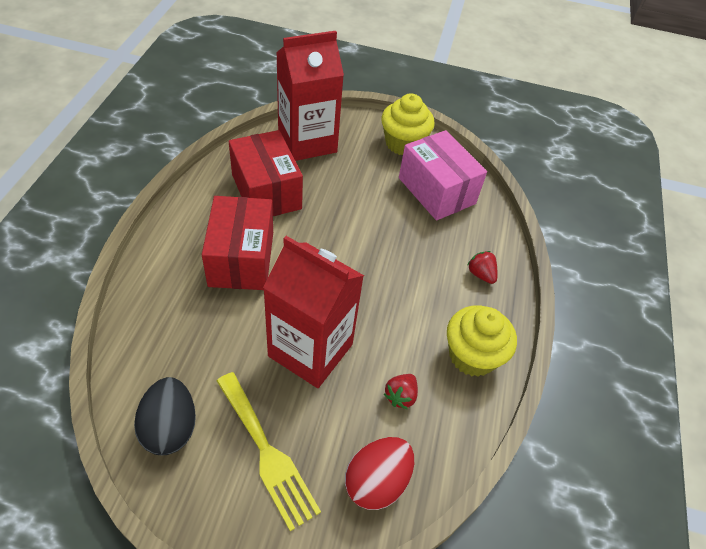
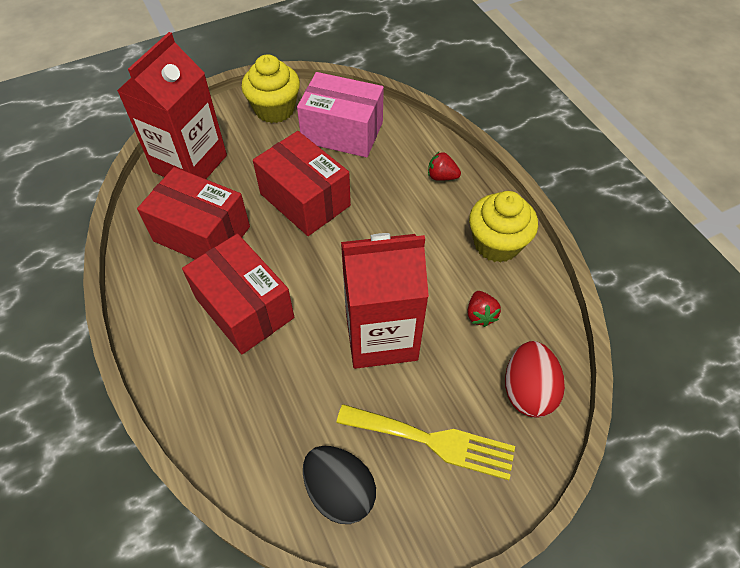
camera: 35 degrees left, 5 degrees up
none -> red box [253,131,351,236]

